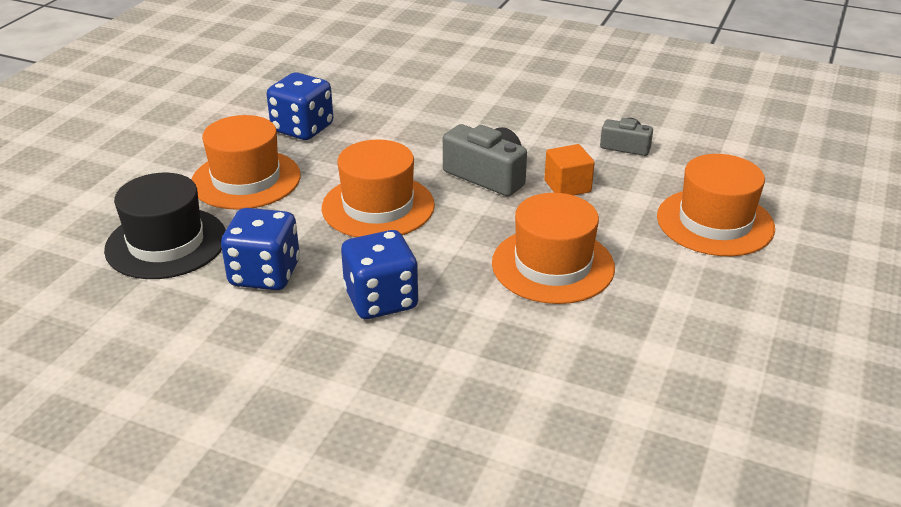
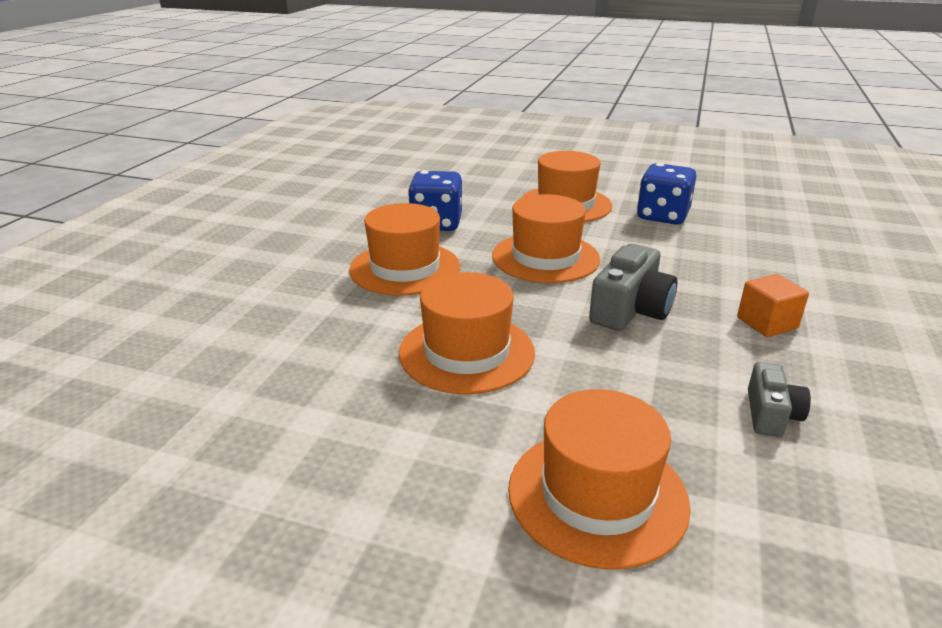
camera: 85 degrees right, 5 degrees down
black hat [104,173,226,279] -> none
blue dice [341,230,419,319] -> orange hat [349,203,460,296]
orange cube [544,144,595,195] -> orange cube moved to [737,274,809,337]

